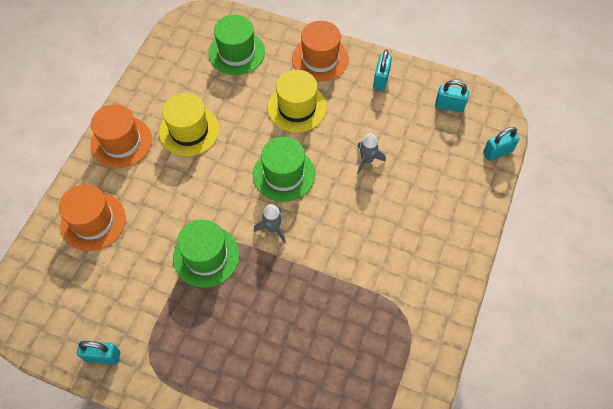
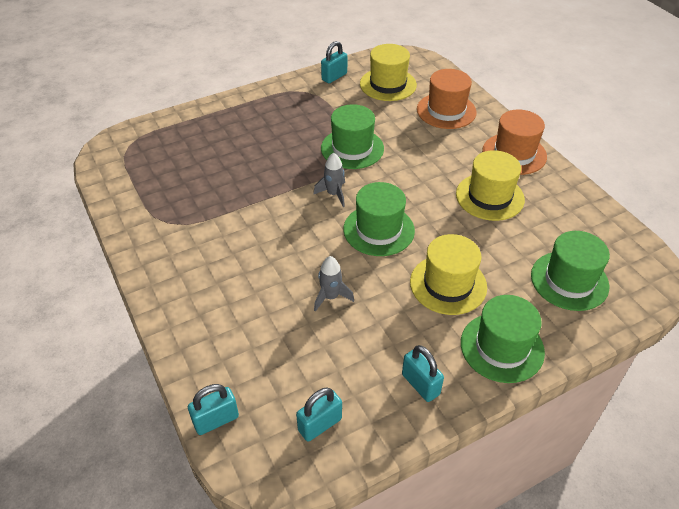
camera: 130 degrees right, 15 degrees down
orange hat [292,21,349,82] -> green hat [461,295,545,383]
turquoise padlock [483,127,520,161] -> turquoise padlock turned 45 degrees clockwise [188,384,239,435]
none -> yellow hat [360,44,417,101]

